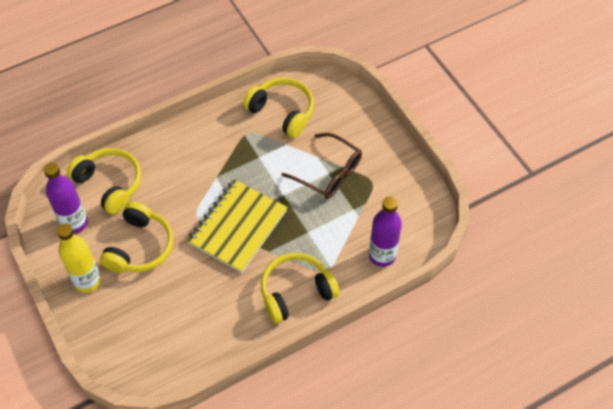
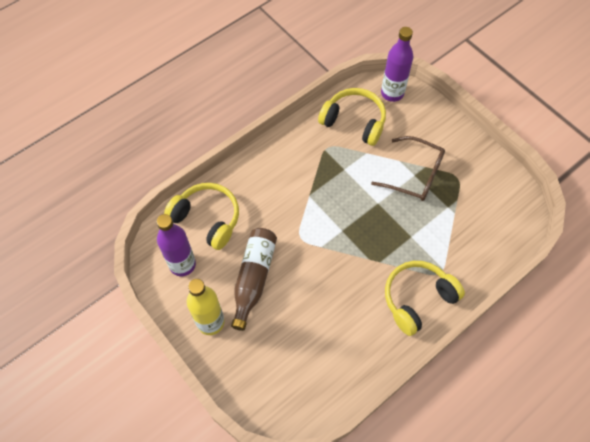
camera: 10 degrees left, 5 degrees up
yellow headphones [100,202,173,273] -> brown bottle [231,228,277,331]
yellow notebook [187,179,287,273] -> none
purple bottle [369,197,402,267] -> purple bottle moved to [381,27,413,102]

